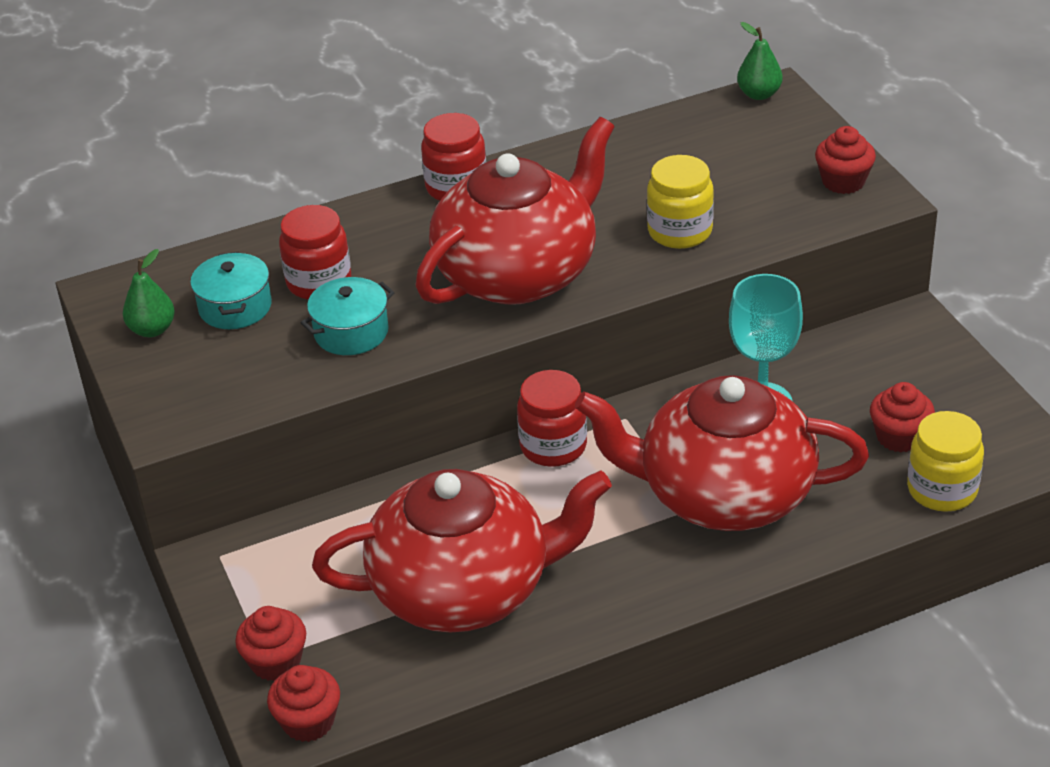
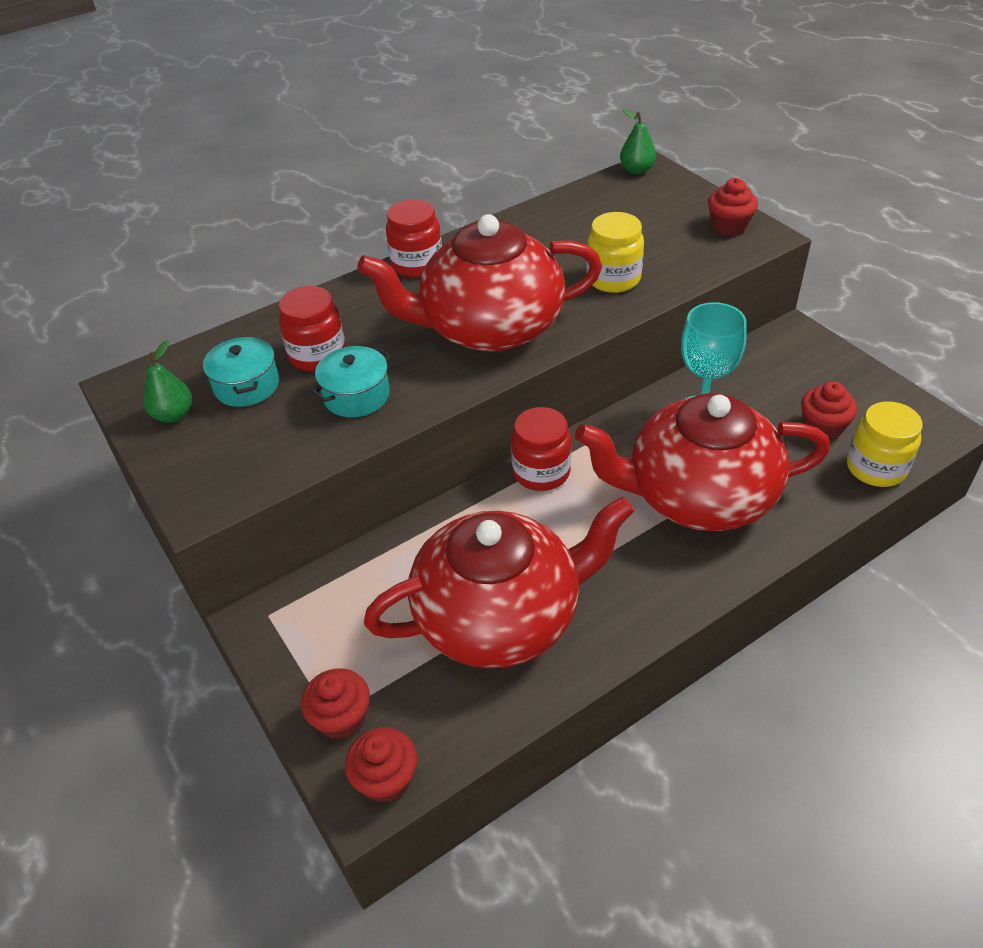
camera: 10 degrees left, 5 degrees up
red teapot [415,117,615,305] -> red teapot turned 135 degrees counterclockwise [357,214,602,352]

